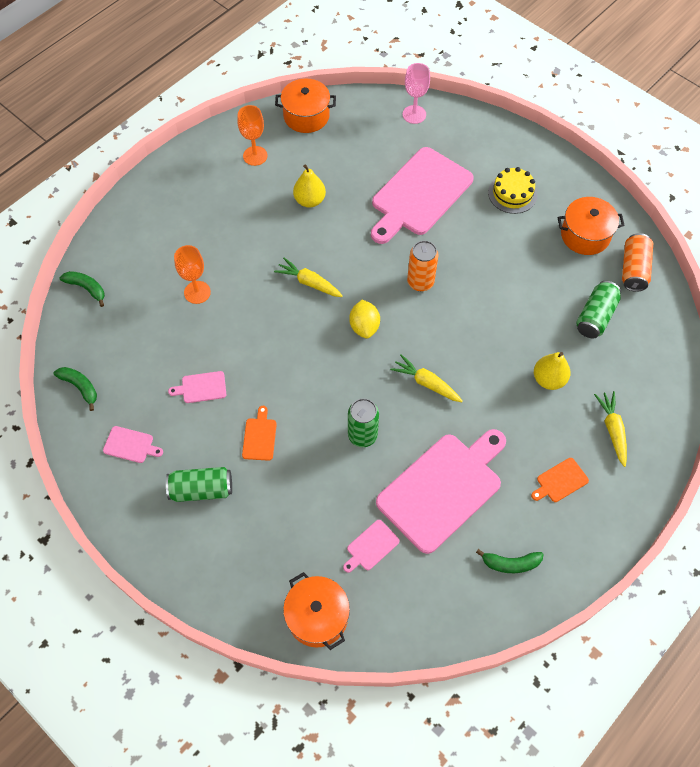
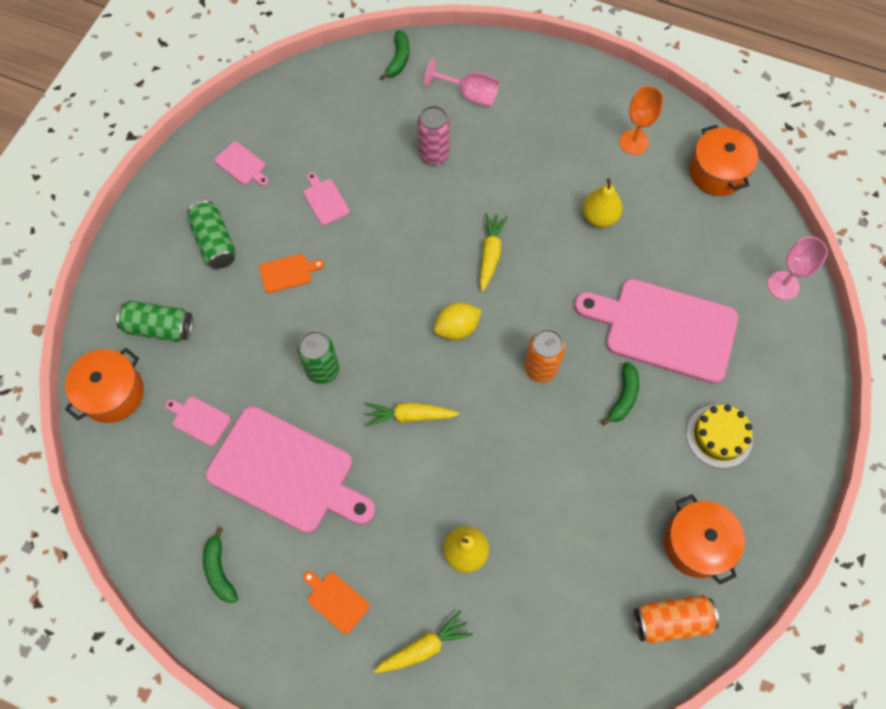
camera: 70 degrees right, 5 degrees up
green banana [54,367,97,411] -> green banana moved to [601,362,639,425]
pink cutting board [103,426,163,463] -> pink cutting board turned 45 degrees counterclockwise [215,141,269,186]
orange goblet [174,245,211,304] -> pink can [418,106,450,165]
yellow carrot [390,354,463,402] -> yellow carrot turned 105 degrees counterclockwise [365,403,459,427]
green can [576,281,621,338] -> green can moved to [116,300,193,342]
none -> pink goblet [424,58,499,107]

